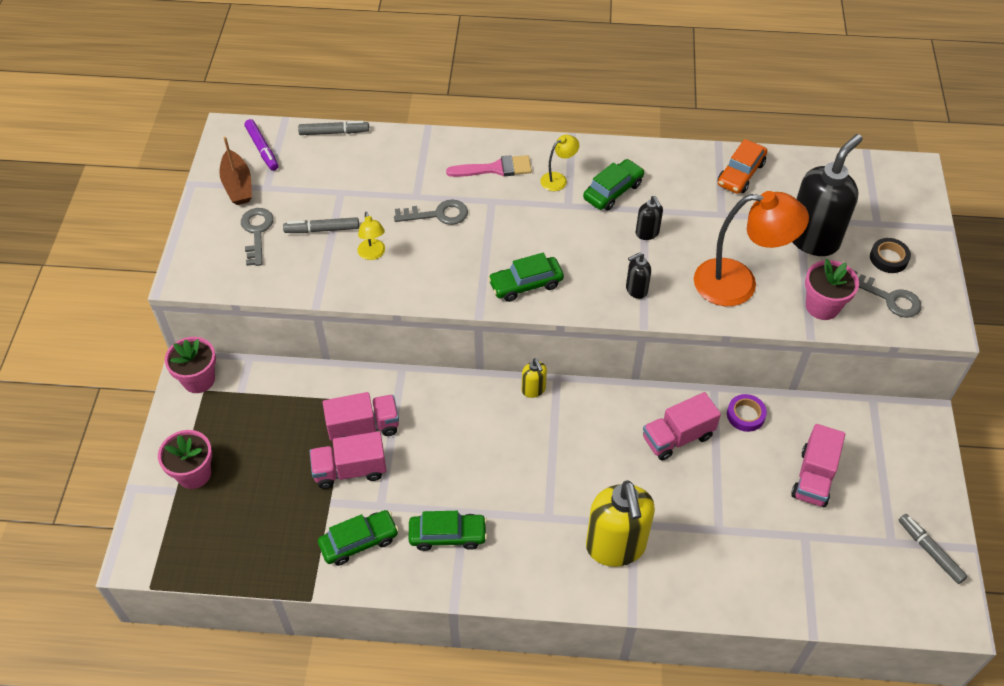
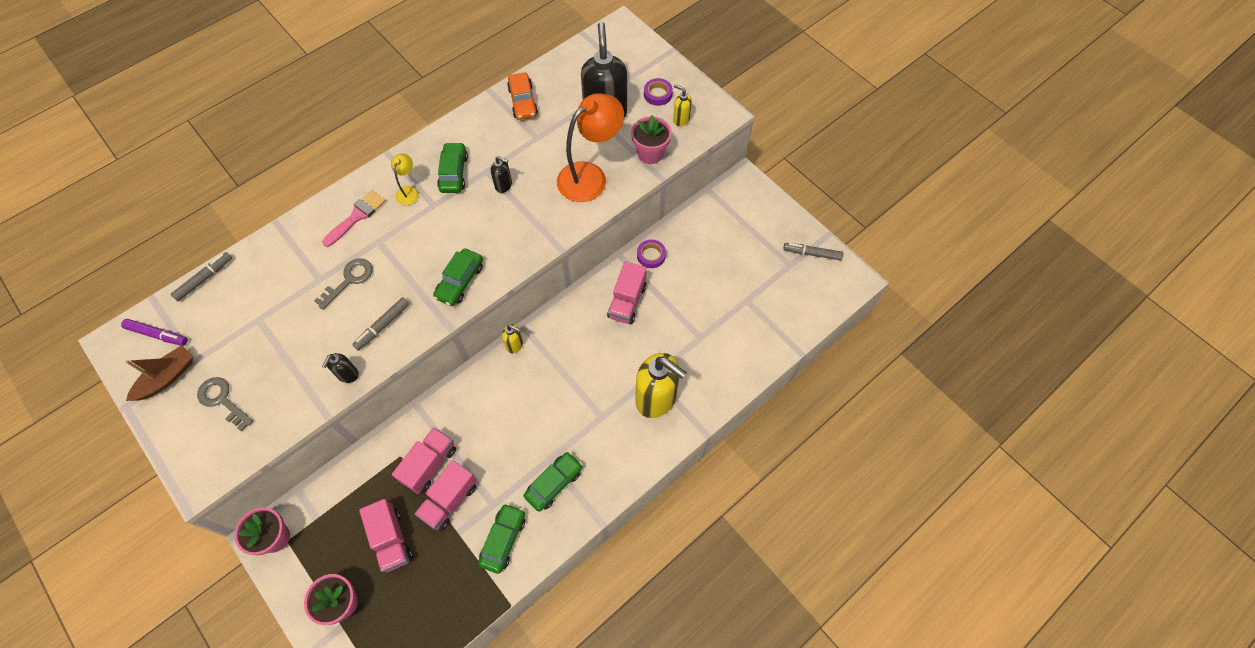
camera: 45 degrees left, 10 degrees up
brown boat [219,137,252,205] -> brown boat turned 75 degrees counterclockwise [125,345,193,401]
grey marker [283,217,359,233] -> grey marker moved to [352,297,409,351]
yellow lamp [357,212,385,260] -> none
black soap dispenser [626,252,651,299] -> black soap dispenser moved to [322,353,359,383]
pink truck [791,424,845,507] -> pink truck moved to [359,499,413,572]
grey key [853,270,922,318] -> yellow soap dispenser [673,84,692,126]
black tape [870,238,911,273] -> purple tape [644,78,673,106]

